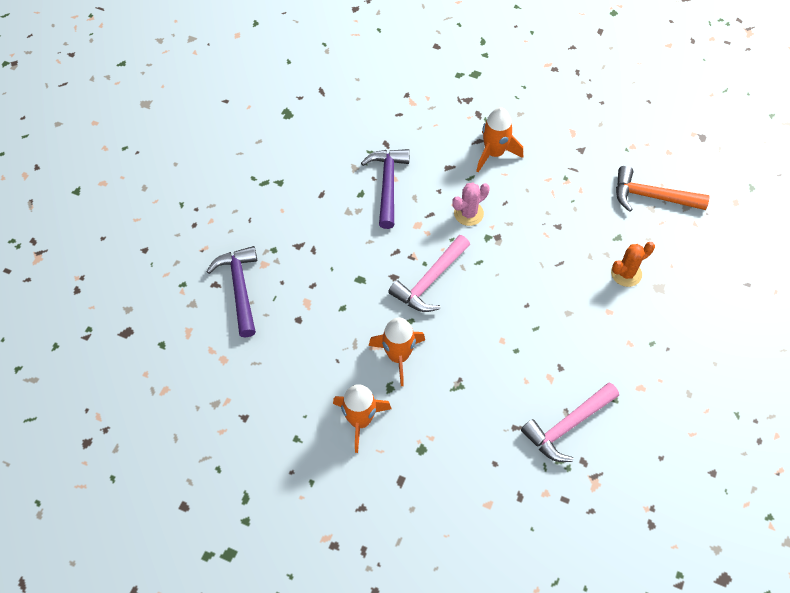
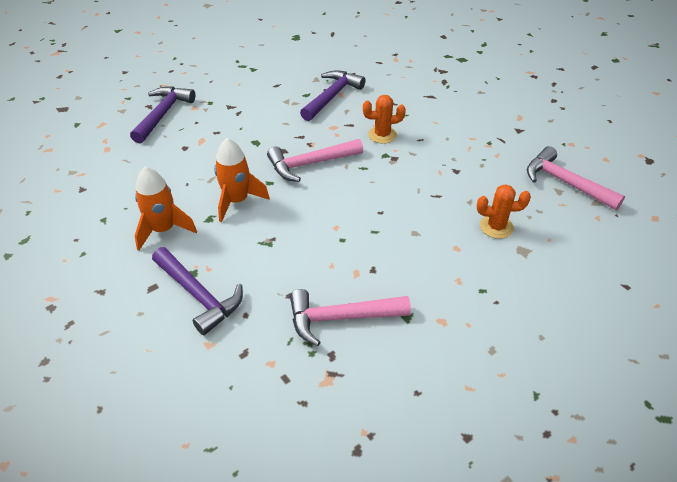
camera: 30 degrees right, 15 degrees down
pink cactus [452,182,490,226] -> orange cactus [363,95,406,144]
orange rocket [476,107,523,172] -> none
orange hammer [616,166,710,212] -> pink hammer [527,146,625,210]
none -> purple hammer [152,247,243,335]

